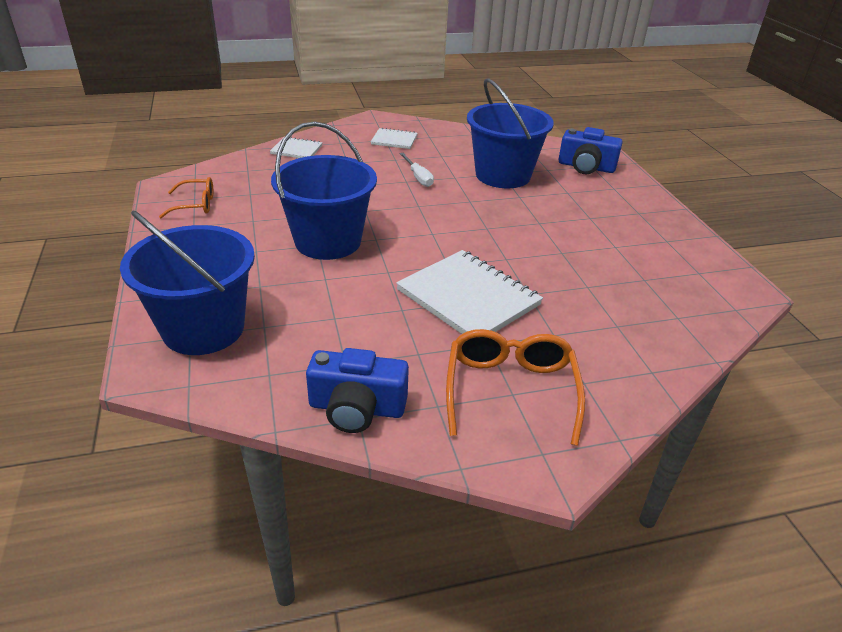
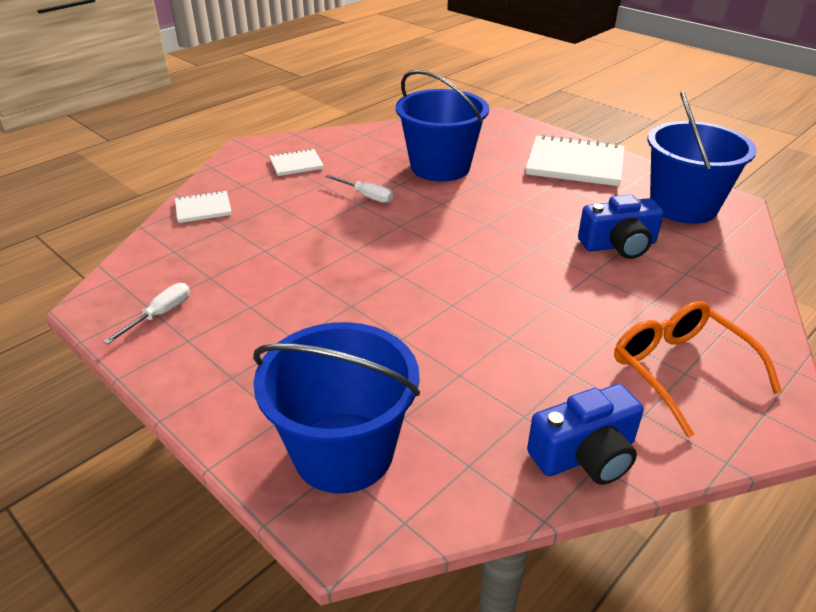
camera: 30 degrees left, 0 degrees up
orange glasses [159,177,213,218] -> white screwdriver [103,283,190,344]
blue bucket [271,121,377,260] -> blue bucket moved to [648,91,757,224]
white notebook [396,250,543,334] -> white notebook moved to [526,134,624,186]
blue camera [558,127,623,174] -> blue camera moved to [578,195,664,259]

